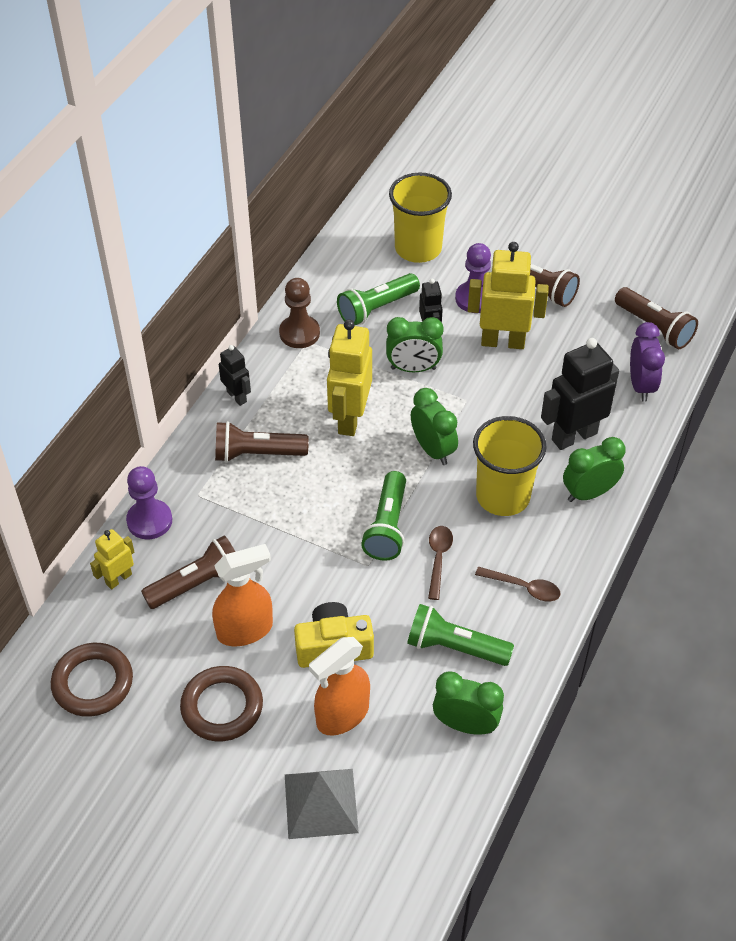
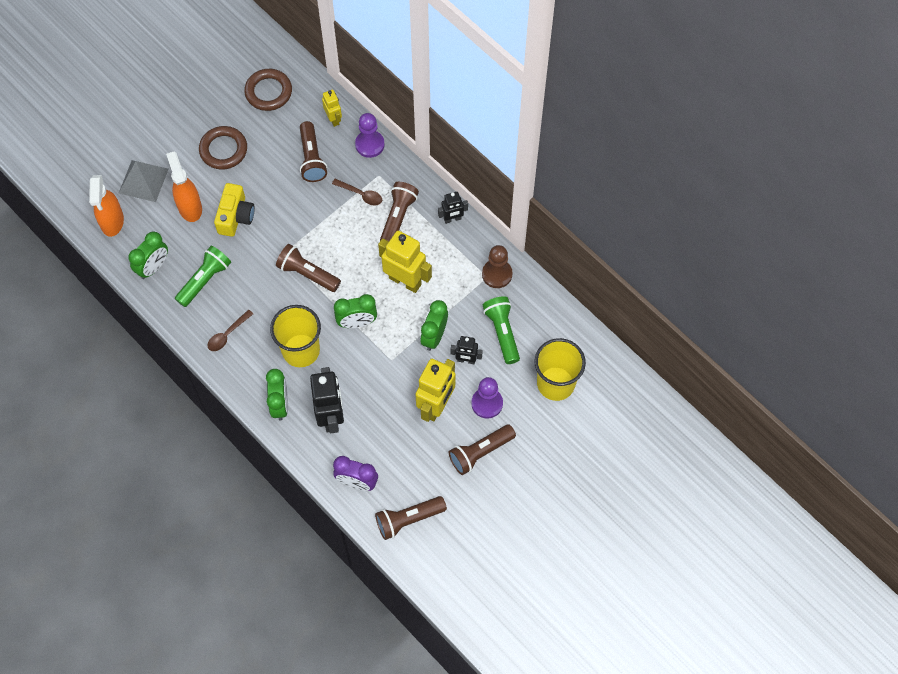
camera: 110 degrees right, 15 degrees up
orange spray bottle [212,544,273,646] -> orange spray bottle moved to [89,175,124,237]
green flashlight [361,471,406,561] -> brown flashlight [276,244,341,292]
brown spoon [428,526,453,600] -> brown spoon moved to [332,179,382,206]

